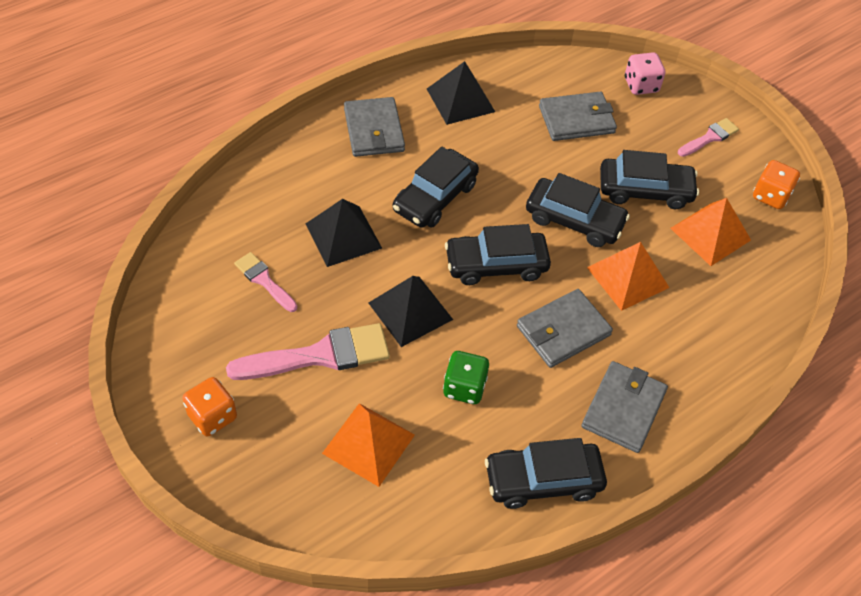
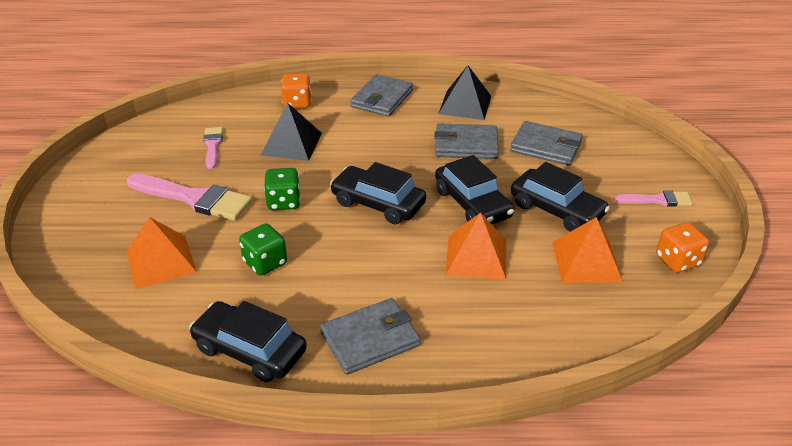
camera: 40 degrees right, 15 degrees down
orange dice [182,377,237,436] -> orange dice moved to [281,73,312,109]
black pyramid [369,276,453,347] -> green dice [264,168,301,210]
black car [393,147,479,228] -> none
grey wallet [517,289,613,368] -> grey wallet moved to [434,123,499,159]
pink dice [625,52,666,95] -> none

